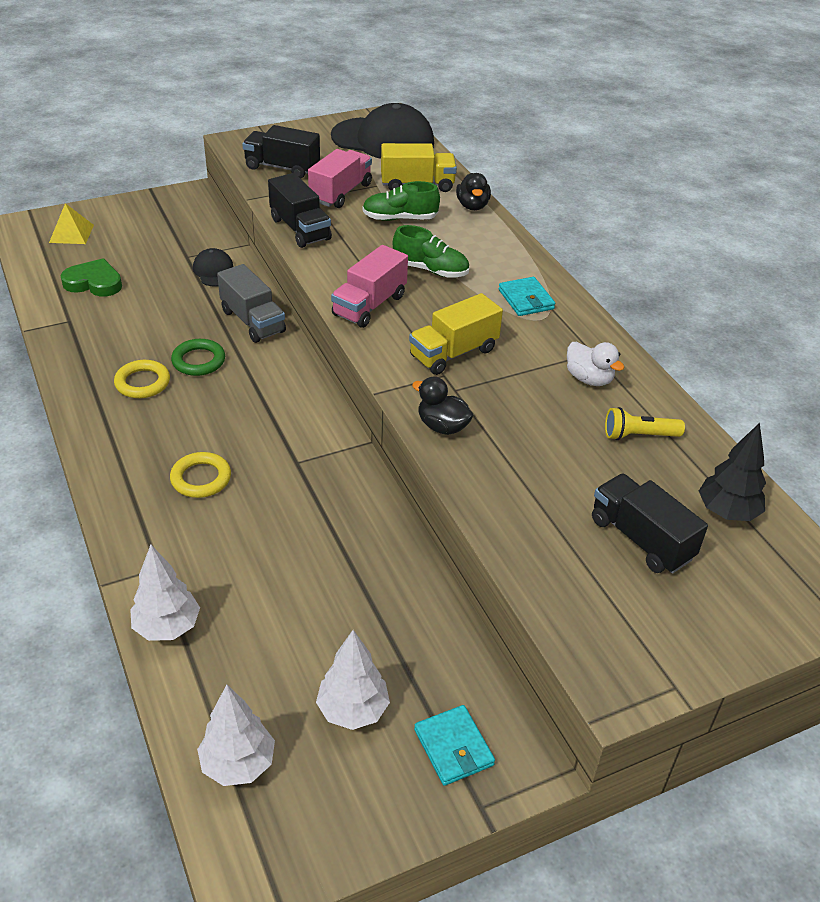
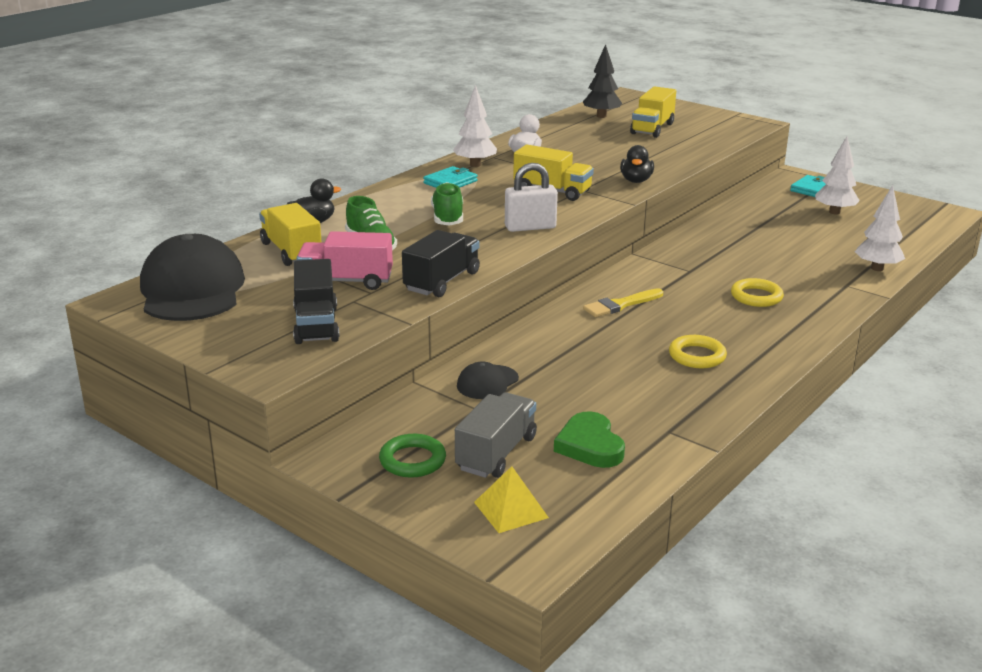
camera: 115 degrees left, 15 degrees down
green ring [171,339,225,376] -> green ring moved to [379,434,446,478]
white tree [197,685,275,786] -> white tree moved to [453,85,497,167]
grey truck [217,264,286,343] -> grey truck moved to [455,392,537,478]
pink truck [331,245,408,328] -> white padlock [505,163,558,232]
black truck [592,474,708,574] -> yellow truck [630,86,676,138]
yellow flashlight [605,407,685,440] -> none
none -> yellow brush [583,288,663,317]

